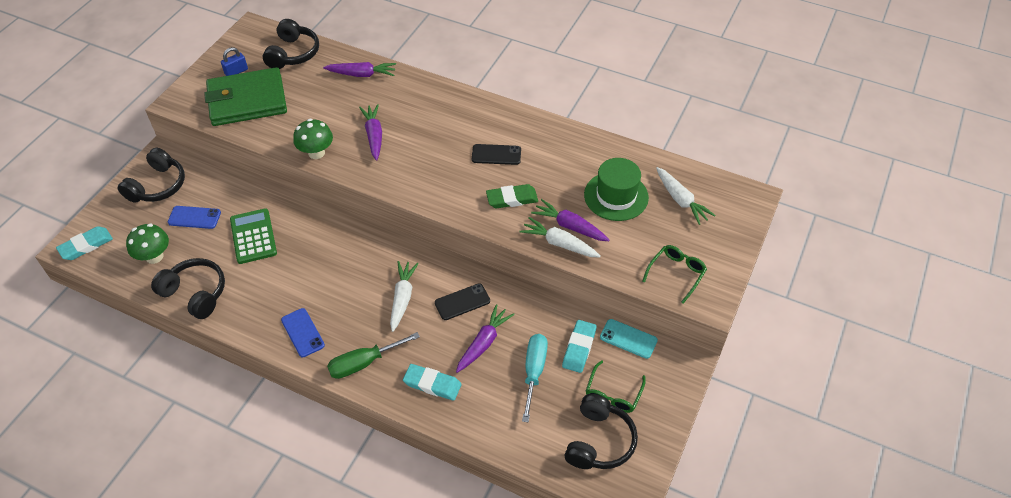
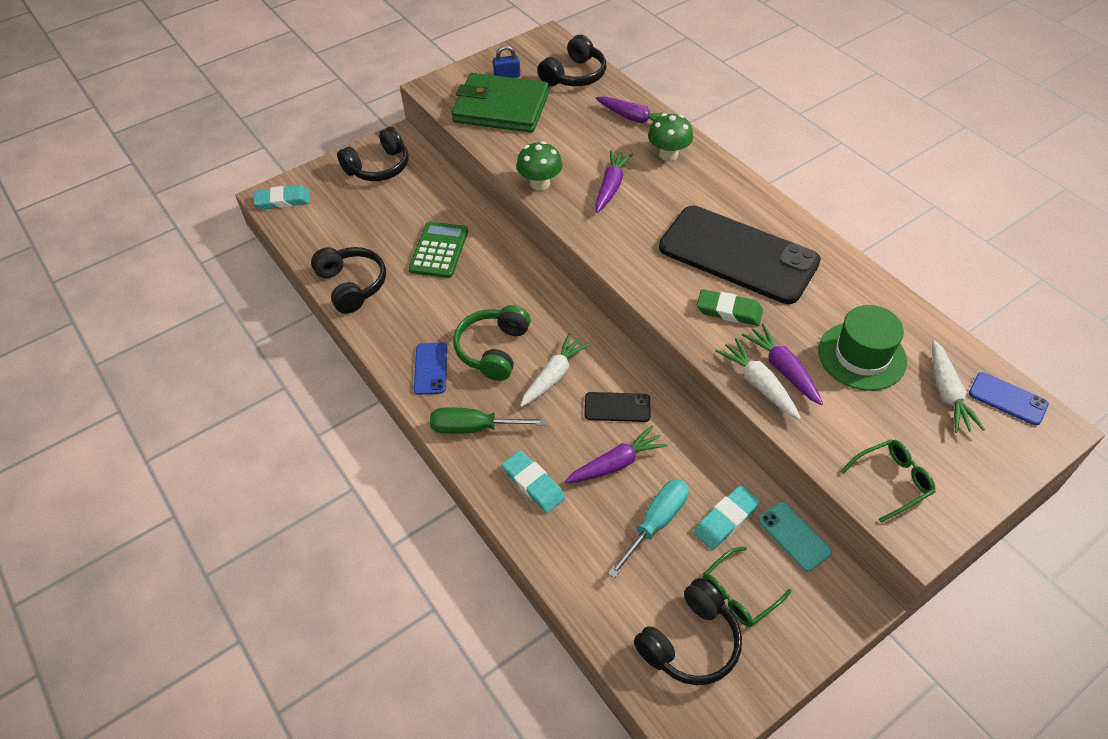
camera: 30 degrees right, 0 degrees up
green mushroom [126,224,169,264] -> green mushroom moved to [648,113,693,161]
blue phone [168,206,221,229] -> blue phone moved to [969,372,1049,426]
black phone [472,144,521,165] -> black phone [659,206,821,304], size x2.42
none -> green headphones [453,305,531,381]

